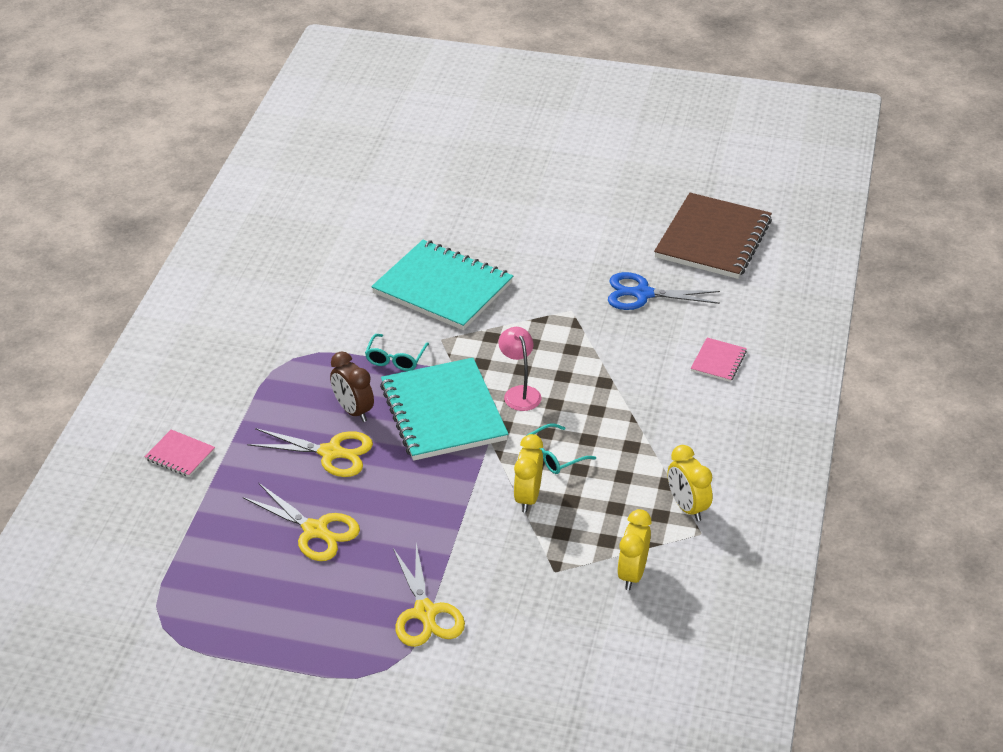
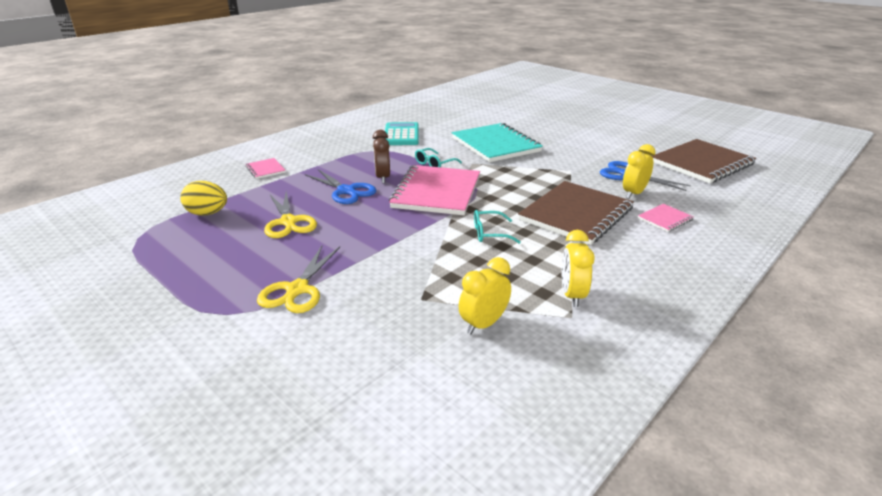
camera: 30 degrees right, 10 degrees down
yellow scissors [247,428,373,477] -> blue scissors [305,169,376,204]
turquoise notebook [380,358,509,461] -> pink notebook [389,165,480,215]
pink lamp [498,327,541,411] -> none
yellow clock [513,434,543,513] -> yellow clock moved to [623,144,655,199]
none -> yellow egg [180,181,227,215]
none -> turquoise calculator [385,122,419,145]
none -> brown notebook [518,181,634,245]

